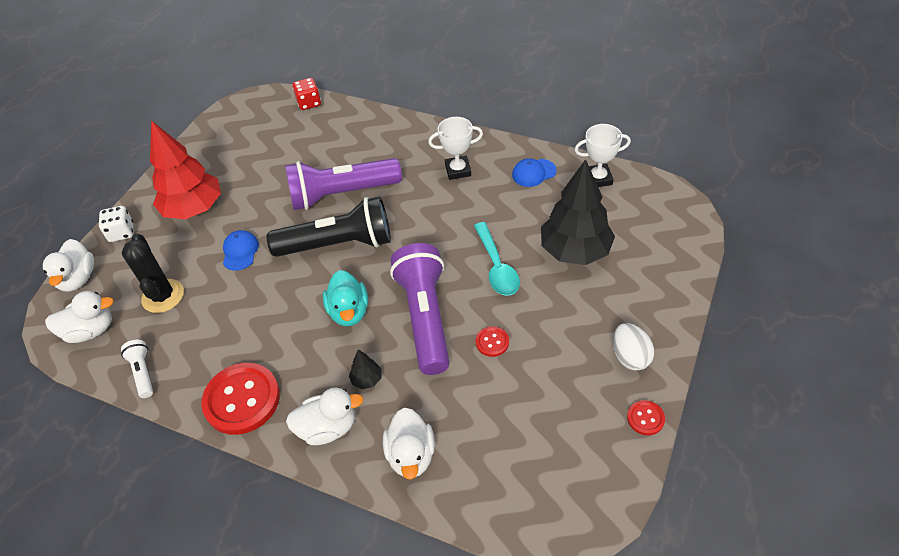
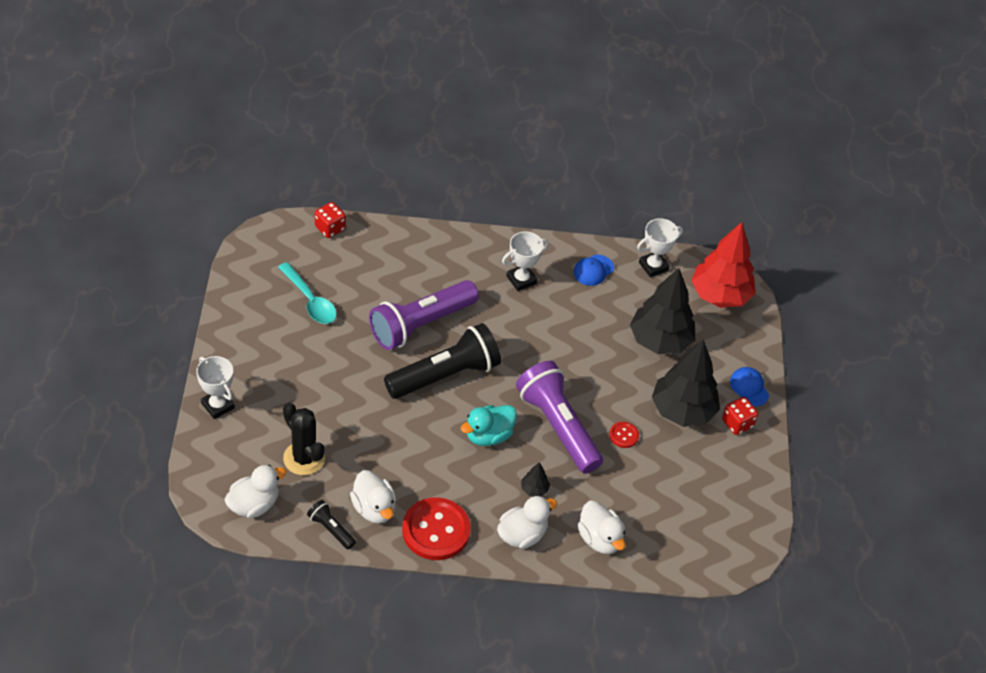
camera: 30 degrees left, 0 degrees up
white duck [43,239,94,292] -> white duck moved to [350,470,396,524]
white dice [99,206,133,242] -> white trophy [196,356,235,419]
white flashlight [121,340,153,398] -> black flashlight [307,500,356,549]
red tree [150,121,221,219] -> red tree moved to [691,222,756,308]
blue cap [223,230,259,271] -> blue cap moved to [730,367,769,407]
turquoise duck [323,270,368,326] -> turquoise duck turned 90 degrees clockwise [461,405,517,446]
turquoise spoon [474,222,520,296] -> turquoise spoon moved to [278,262,337,324]
white egg [613,323,654,371] -> red dice [722,397,758,435]
red button [627,400,665,435] -> none
none -> black tree [652,339,720,427]

